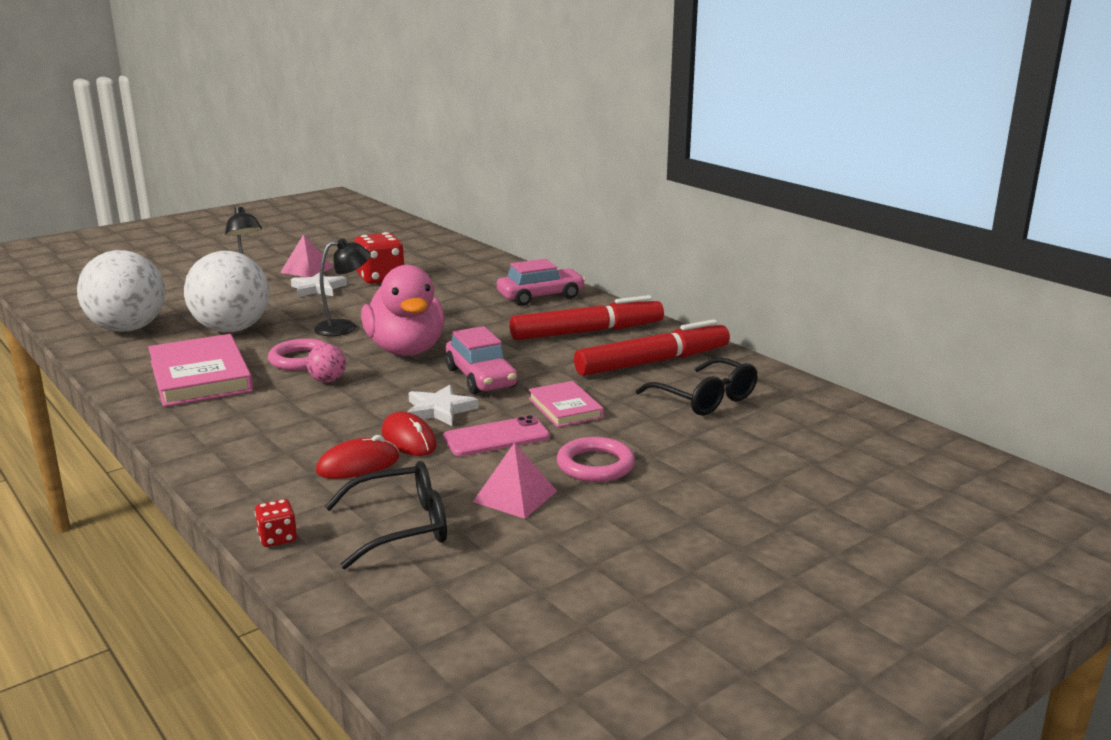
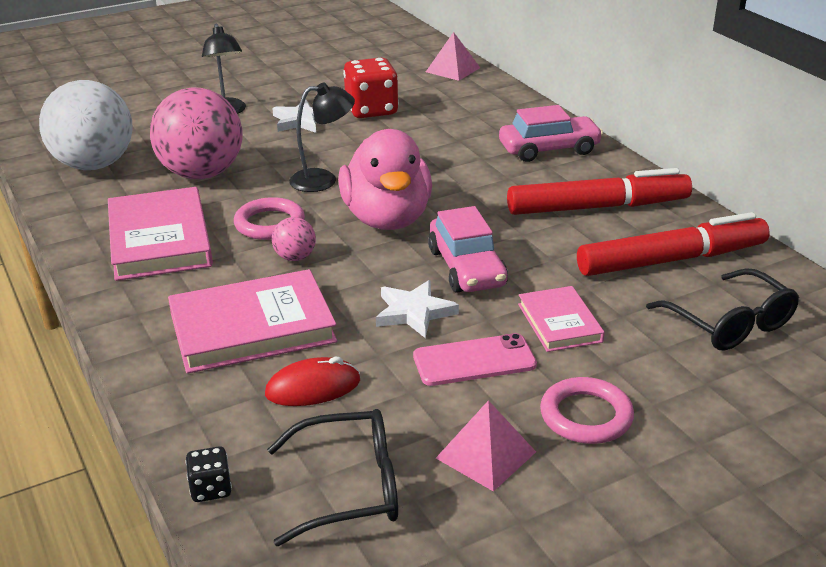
camera: 10 degrees right, 10 degrees up
white ball [184,251,269,332] -> pink ball [150,88,242,179]
red dice [255,499,297,547] -> black dice [186,446,232,502]
pink pyramid [280,234,333,277] -> pink pyramid moved to [426,32,480,81]
red mouse [382,412,437,456] -> none
none -> pink book [168,269,337,374]

